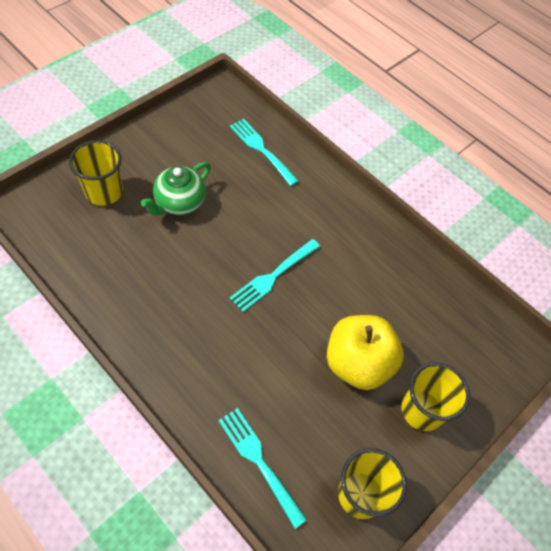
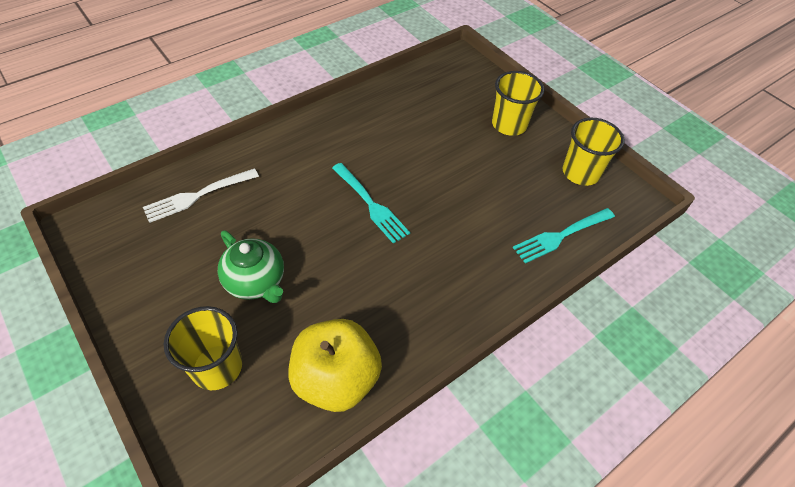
camera: 80 degrees left, 5 degrees down
turquoise fork [230,119,299,186] -> white fork [143,168,259,223]
yellow apple [327,315,404,390] -> yellow apple moved to [288,319,382,412]

